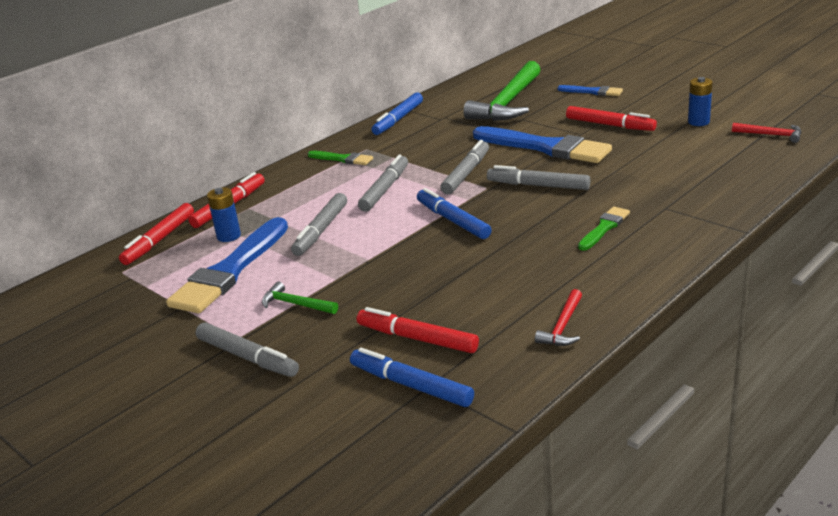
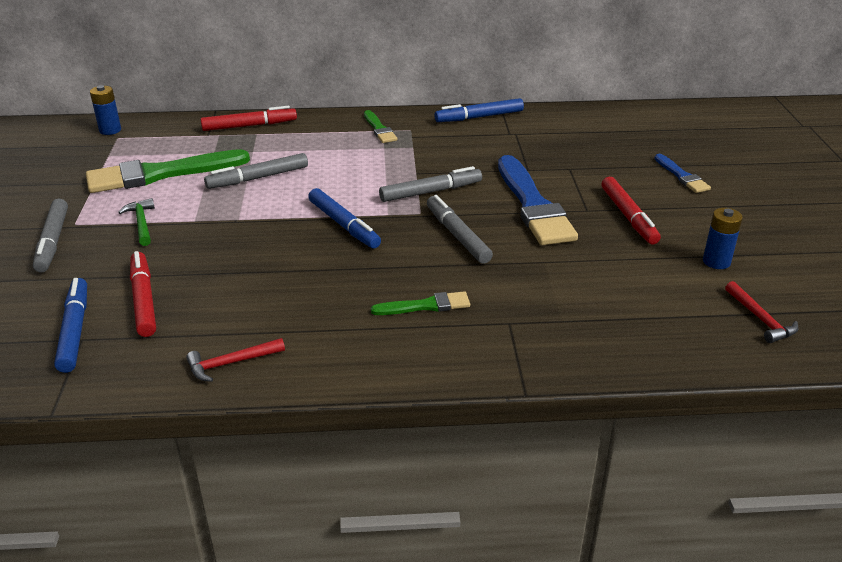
camera: 40 degrees right, 5 degrees up
red marker [119,203,194,265] -> none
blue brush [166,217,288,313] -> green brush [86,149,250,193]
blue battery [207,187,241,242] -> blue battery moved to [90,85,121,135]
grey marker [358,154,408,212] -> none
blue marker [417,188,492,239] -> blue marker turned 135 degrees clockwise [308,188,381,248]
green hammer [464,61,541,121] -> none

